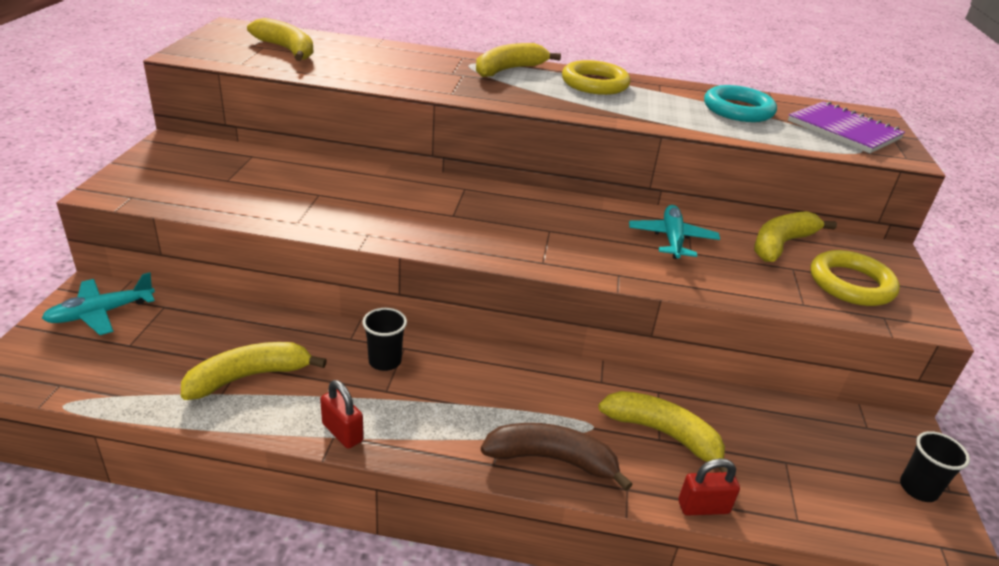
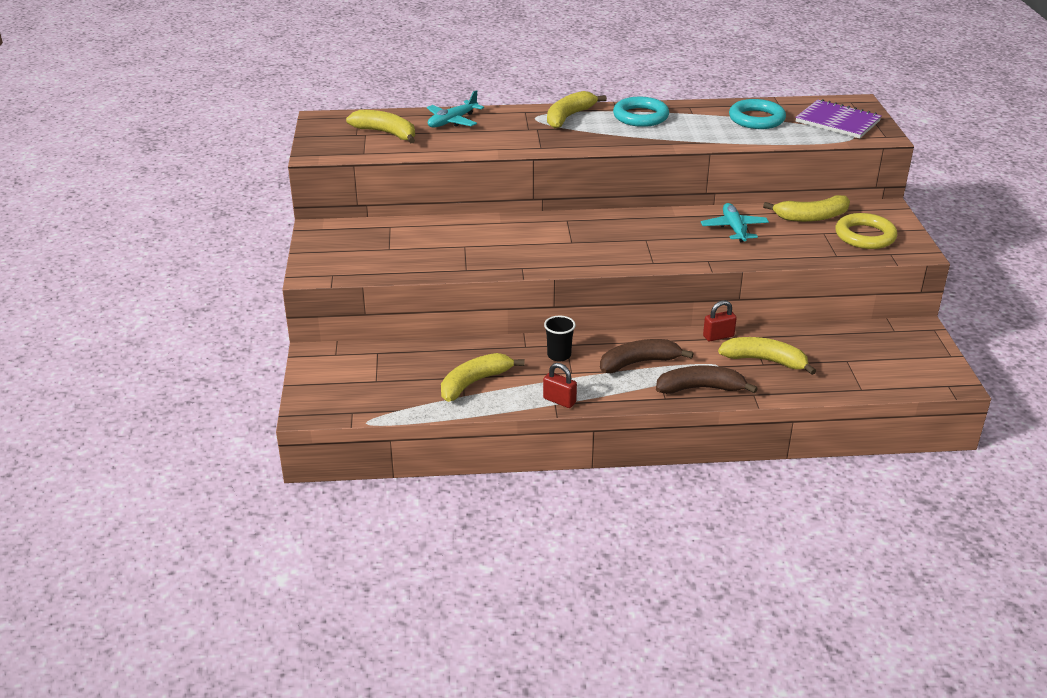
camera: 10 degrees left, 0 degrees up
turquoise plane [42,272,155,335] -> turquoise plane moved to [427,90,484,127]
yellow ring [562,60,631,95] -> turquoise ring [613,97,669,127]
red padlock [679,458,740,515] -> red padlock moved to [703,300,737,341]
yellow banana [754,211,837,262] -> yellow banana turned 135 degrees counterclockwise [763,195,850,222]
black cup [900,431,970,502] -> none
none -> brown banana [600,339,694,373]

